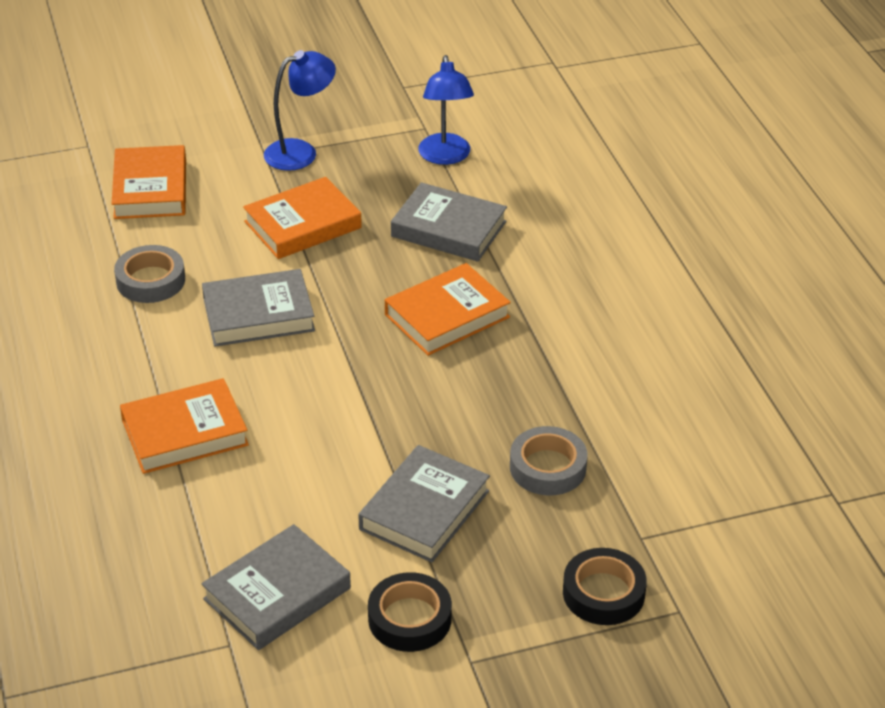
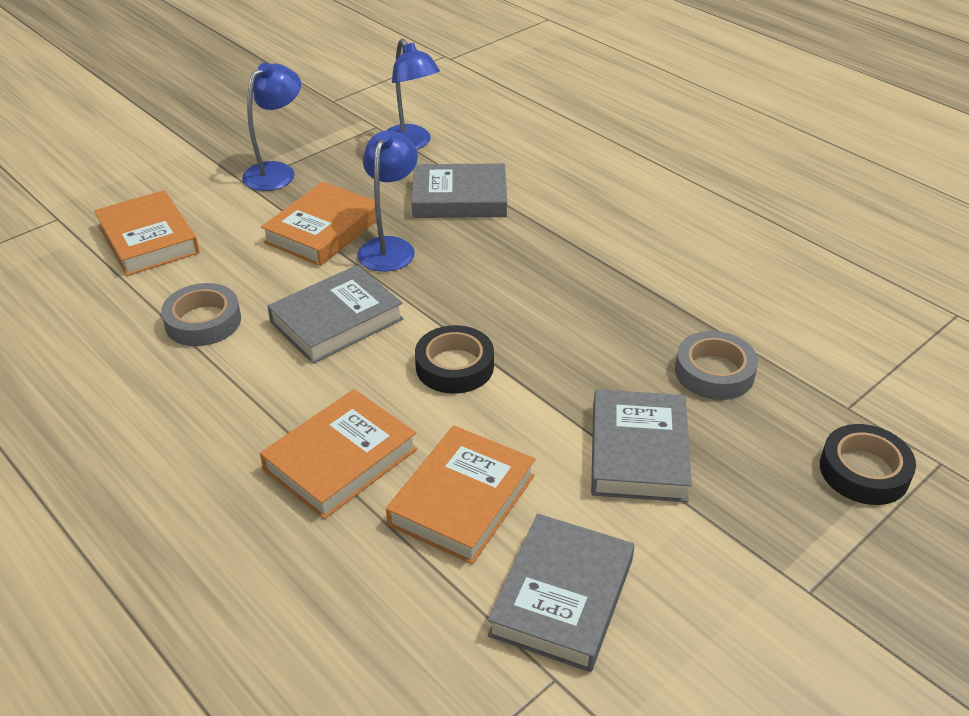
camera: 25 degrees left, 0 degrees up
black tape [368,572,452,652] -> black tape moved to [415,325,494,394]
orange book [385,263,511,356] -> orange book moved to [386,426,535,564]
none -> blue lamp [357,130,418,272]

